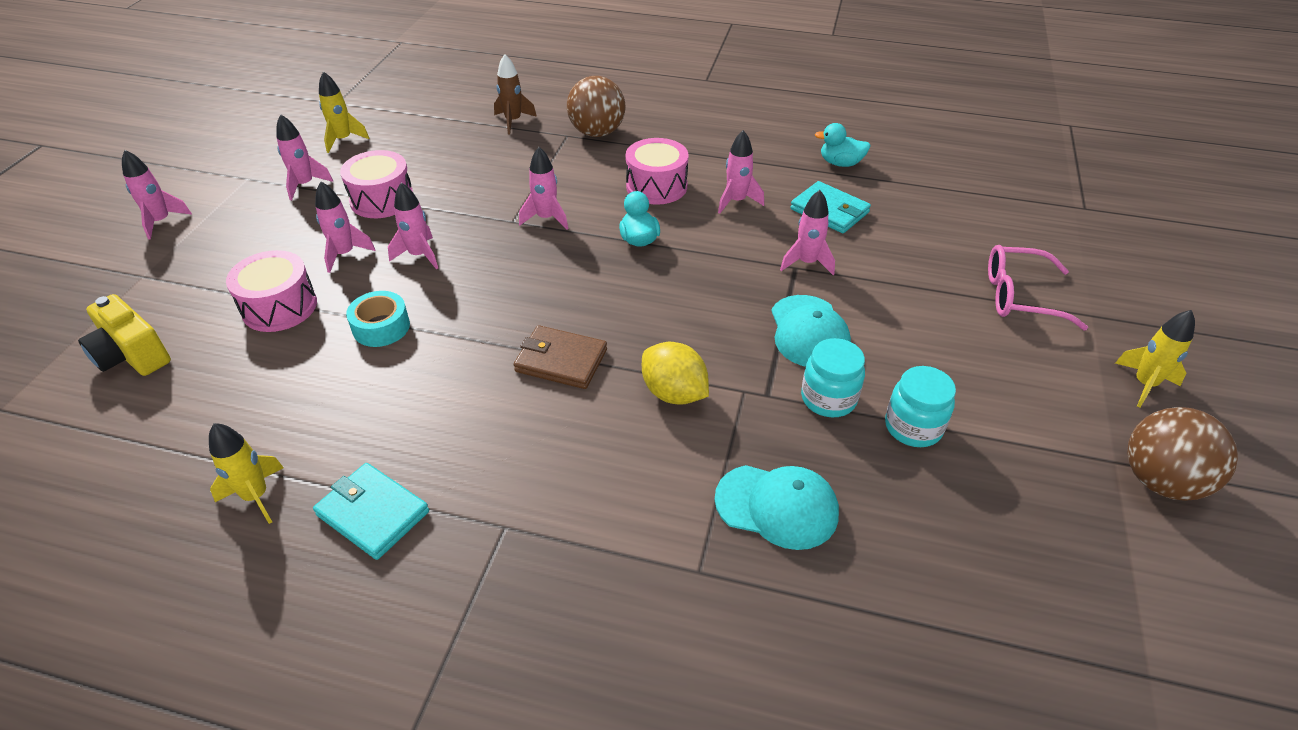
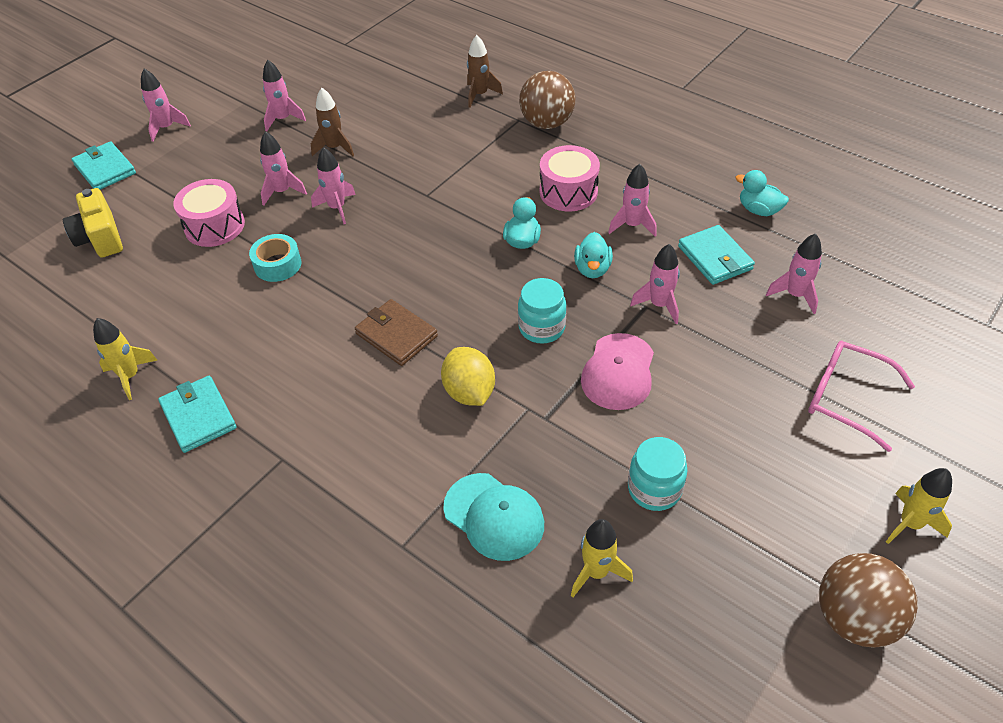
camera: 25 degrees right, 5 degrees up
yellow rocket [319,71,369,153] -> yellow rocket moved to [571,519,633,597]
pink drum [340,150,413,218] -> brown rocket [311,88,354,156]
pink rocket [519,147,568,230] -> pink rocket moved to [766,233,822,314]
turquoise cap [771,295,851,367] -> pink cap [581,333,654,410]
turquoise jar [801,338,865,417] -> turquoise jar moved to [518,278,567,344]
none -> turquoise wallet [72,141,136,190]
none -> turquoise duck [574,232,613,278]

